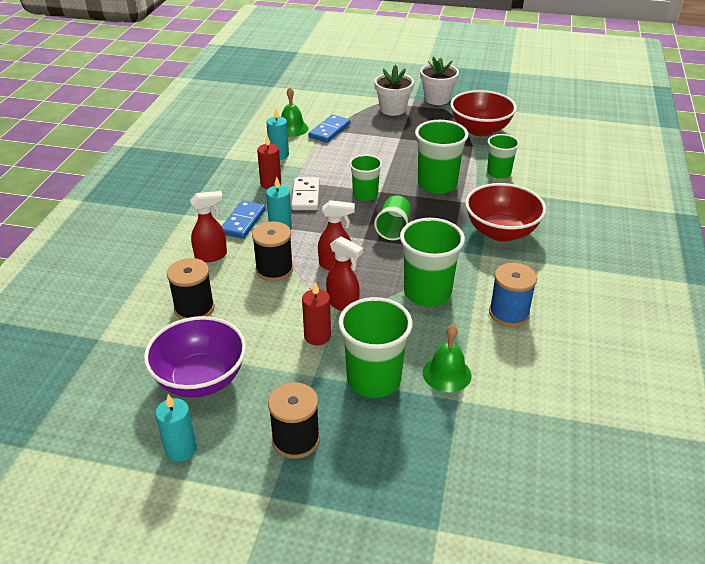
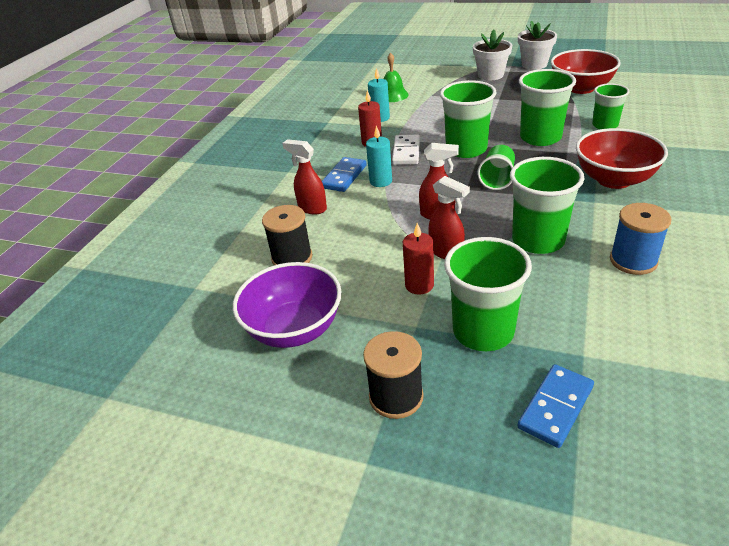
camera: 10 degrees right, 0 degrees up
turquoise candle [155,394,197,462] -> none
red spray bottle [190,191,227,262] -> red spray bottle turned 135 degrees counterclockwise [282,139,327,215]
black spool [252,222,293,281] -> none
blue domino [308,115,351,143] -> blue domino moved to [518,364,594,448]
green cup [349,155,382,201] -> green cup [440,80,497,158], size x1.61
green bell [423,325,472,393] -> none

